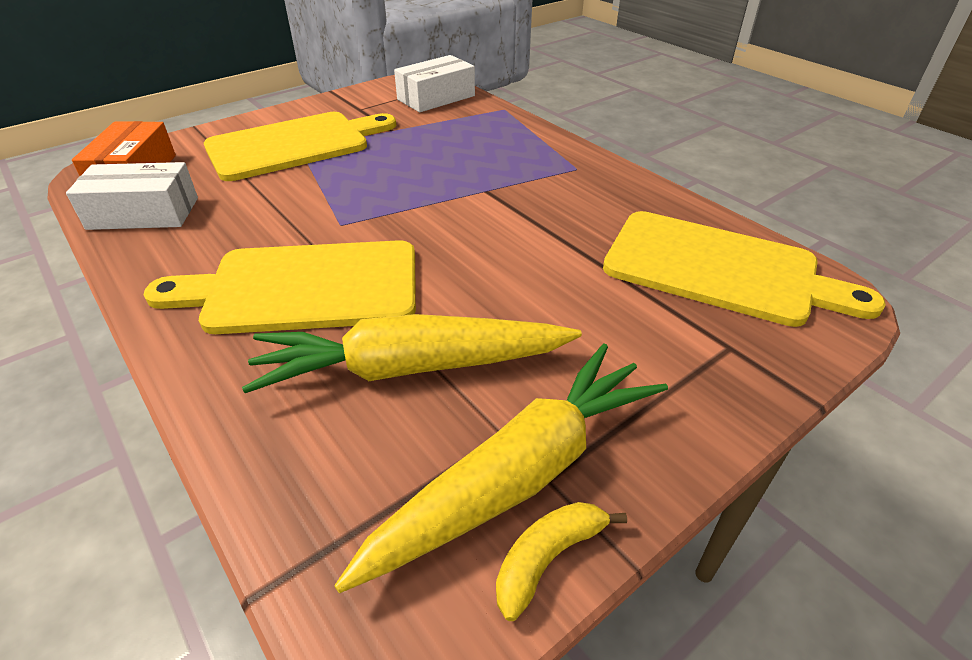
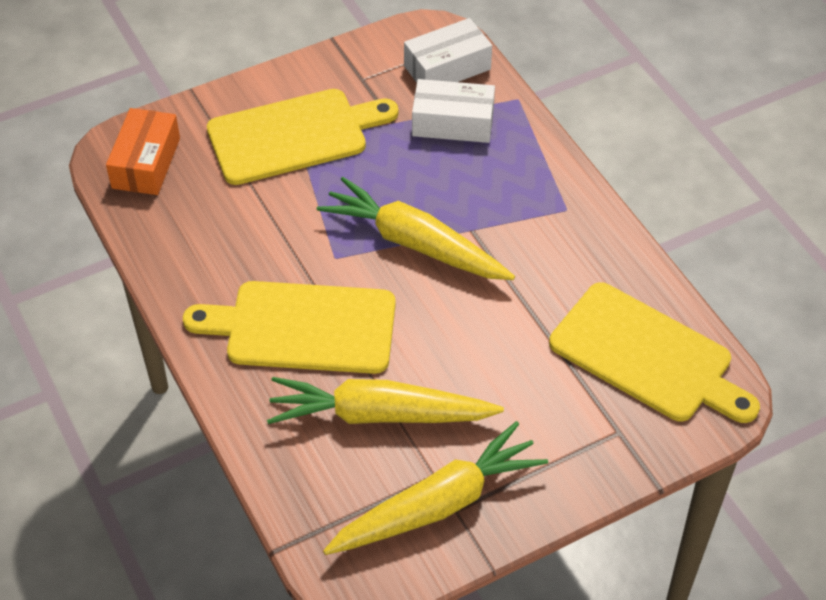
camera: 10 degrees right, 10 degrees up
white box [66,162,198,230] -> white box moved to [412,79,495,143]
yellow banana [496,502,627,621] -> none
none -> yellow carrot [317,177,515,280]

